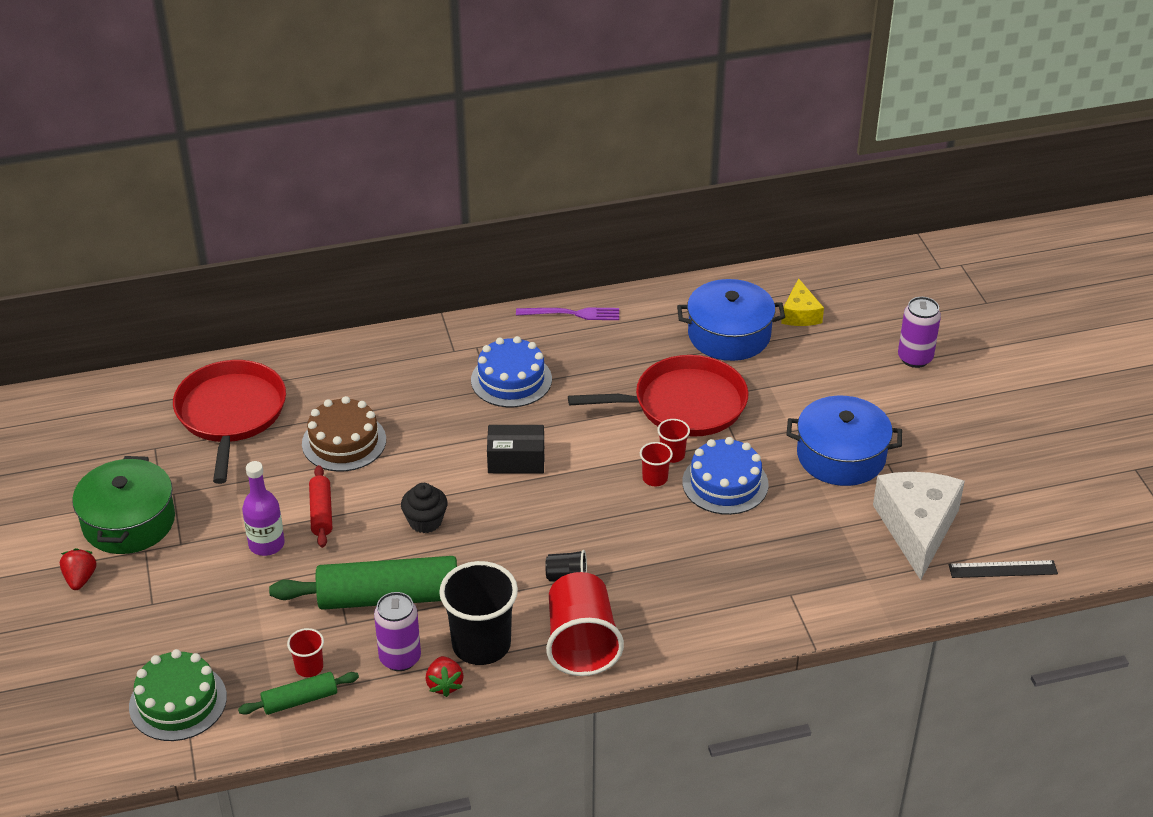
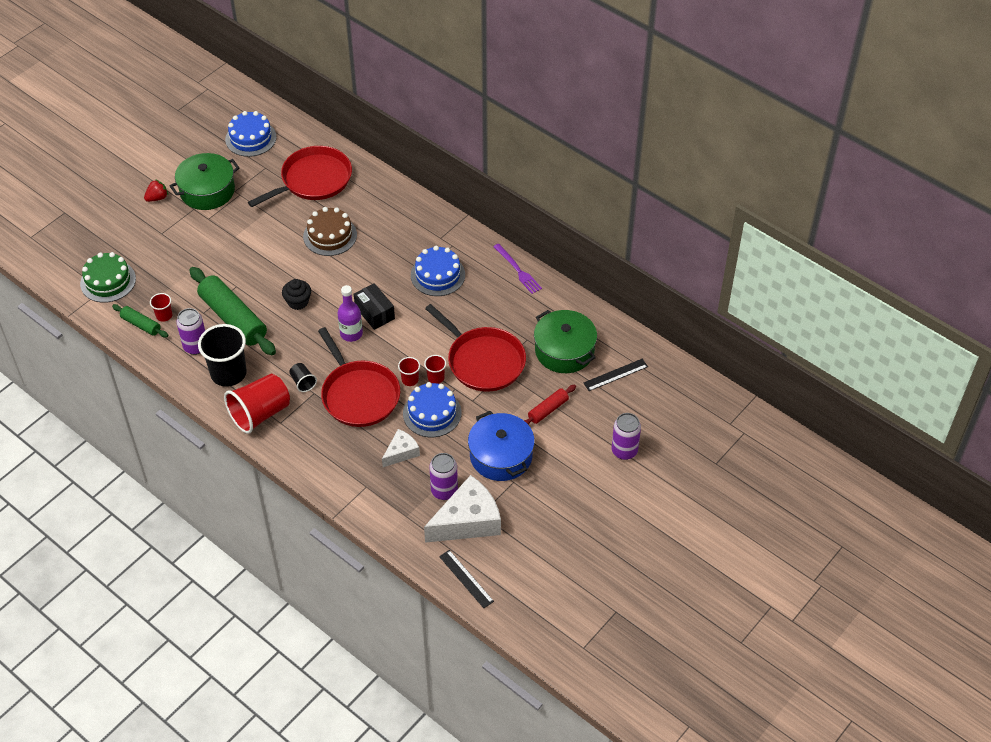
camera: 55 degrees right, 10 degrees up
purple bottle [242,461,285,556] -> purple bottle moved to [338,285,363,342]
red rolling pin [309,465,332,548] -> red rolling pin moved to [524,385,576,425]
red strawberry [426,656,464,697] -> none
blue pot [677,279,785,361] -> green pot [534,310,597,373]
yellow cheese [781,278,824,326] -> black ruler [584,359,648,391]
none -> blue cake [225,111,277,157]
none -> red pan [318,327,400,427]
none -> white cheese [382,429,420,467]
none -> purple can [430,453,458,500]

